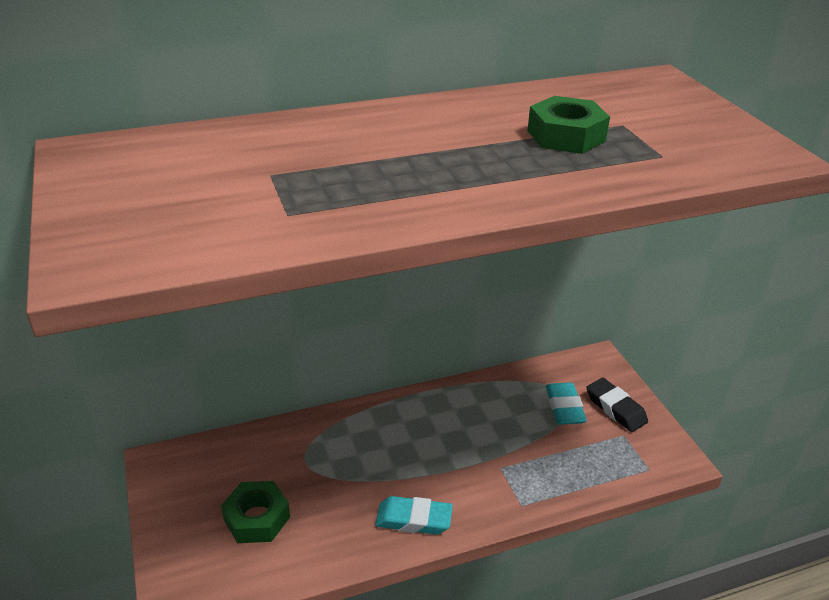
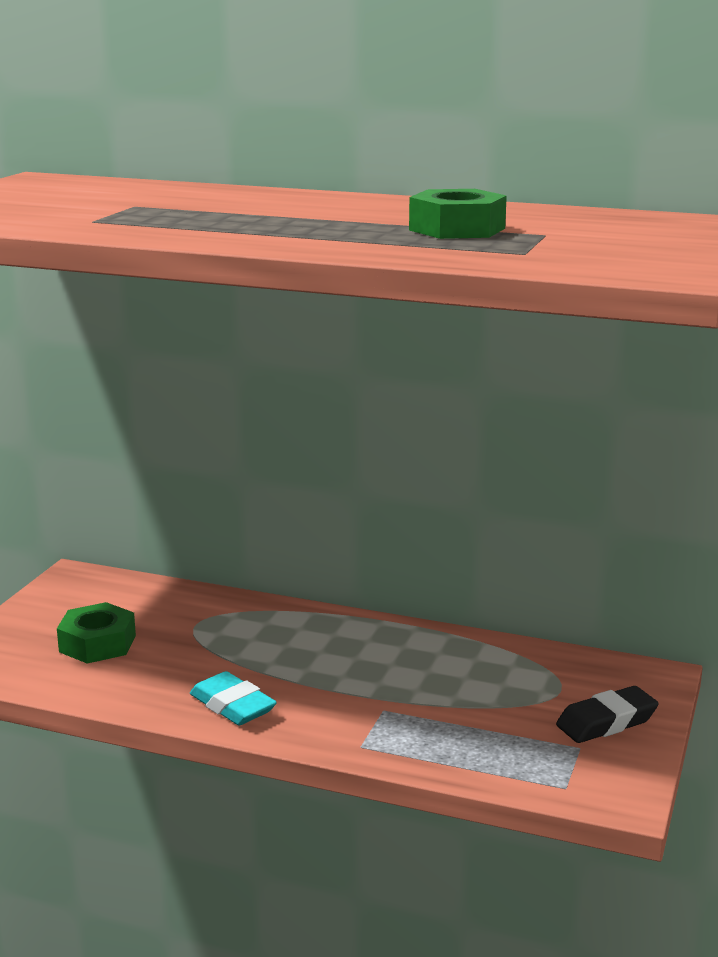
camera: 40 degrees right, 15 degrees down
turquoise eraser [546,383,587,424] -> none
black eraser [586,378,648,432] -> black eraser turned 60 degrees clockwise [556,686,658,743]

